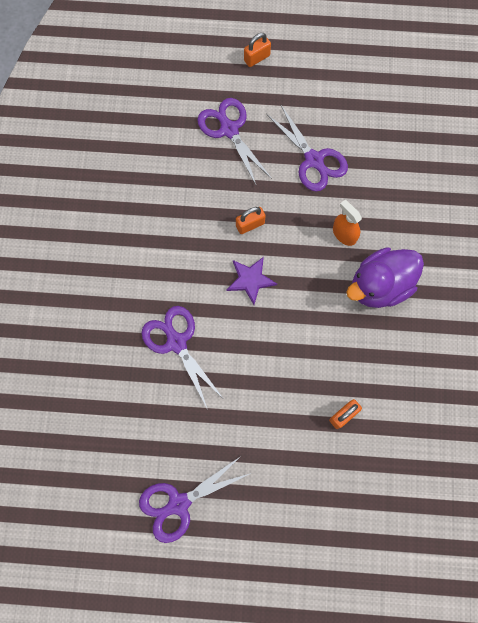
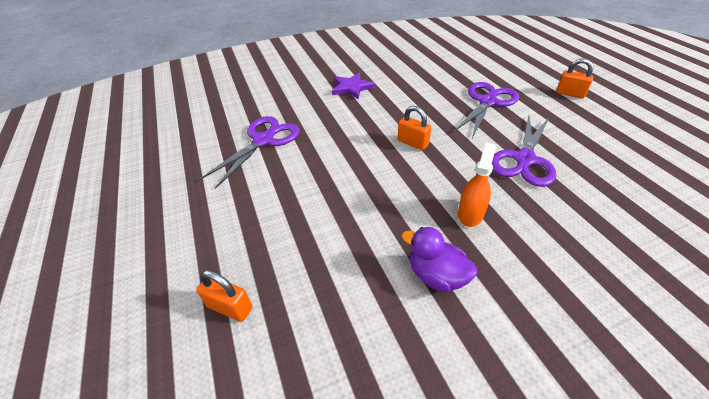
camera: 65 degrees right, 30 degrees down
purple scissors [139,456,251,543] -> none
purple star [227,257,277,305] -> purple star moved to [332,73,375,99]
purple duck [346,247,424,308] -> purple duck [401,227,477,292], size x0.59

